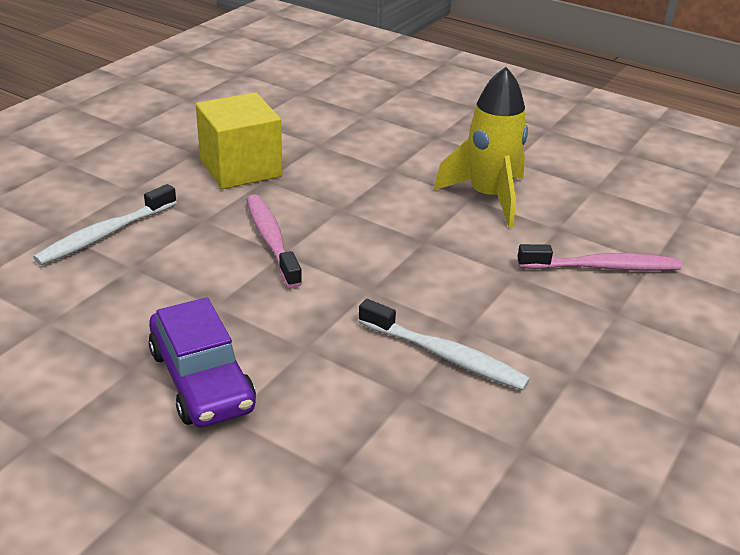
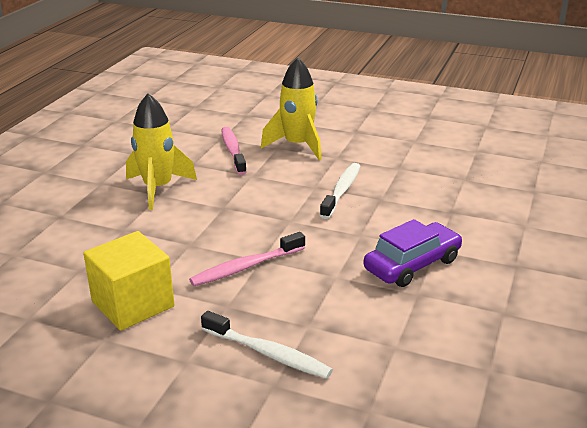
camera: 100 degrees left, 5 degrees down
none -> yellow rocket [261,57,322,160]

